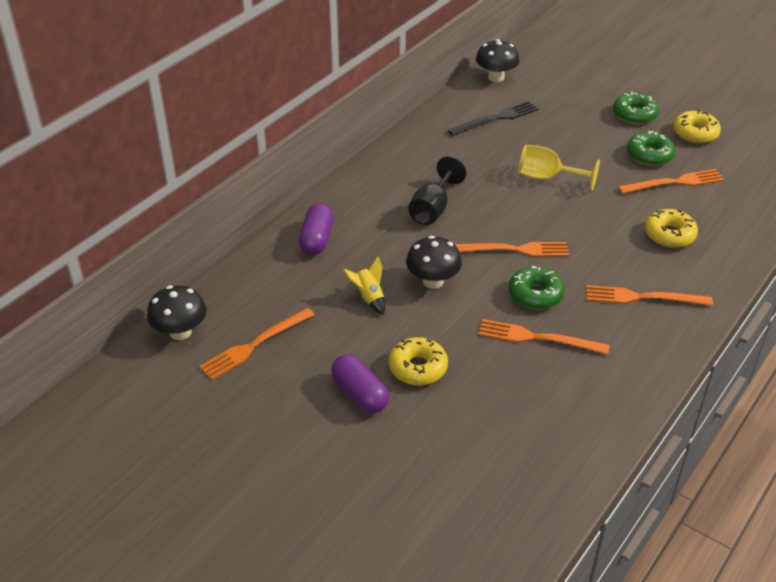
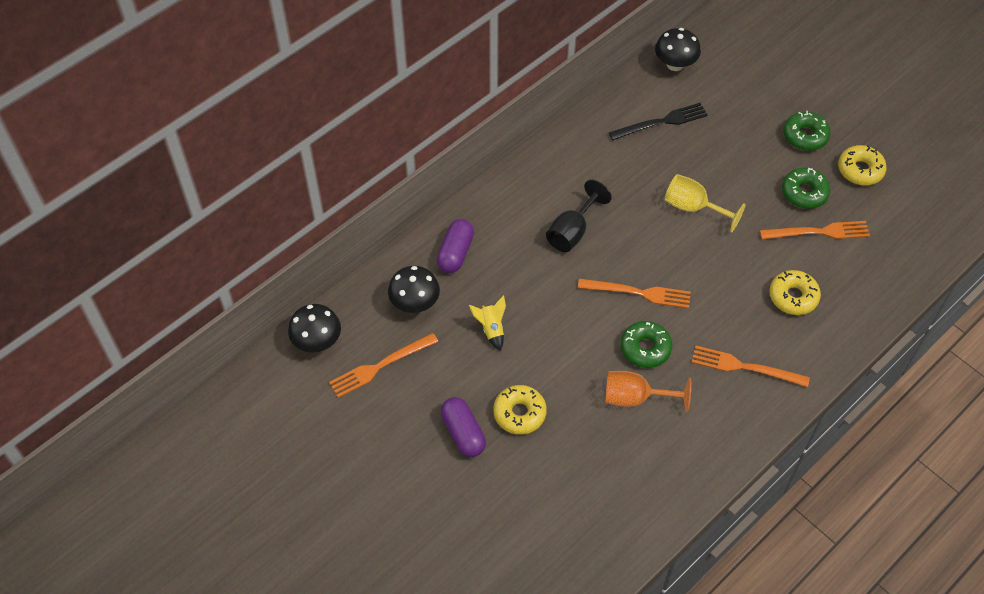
camera: 10 degrees right, 15 degrees up
black mushroom [406,236,462,289] -> black mushroom moved to [388,266,440,313]
orange fork [478,319,610,354] -> orange goblet [606,371,691,412]

